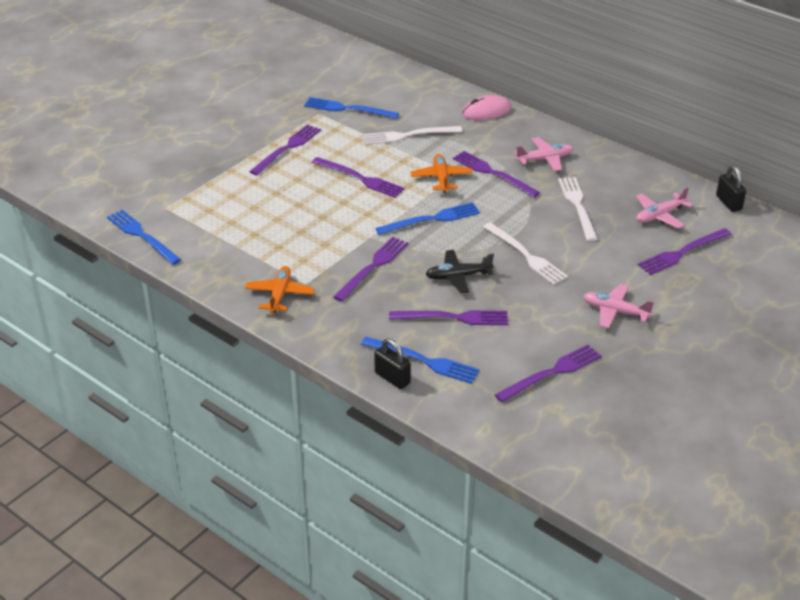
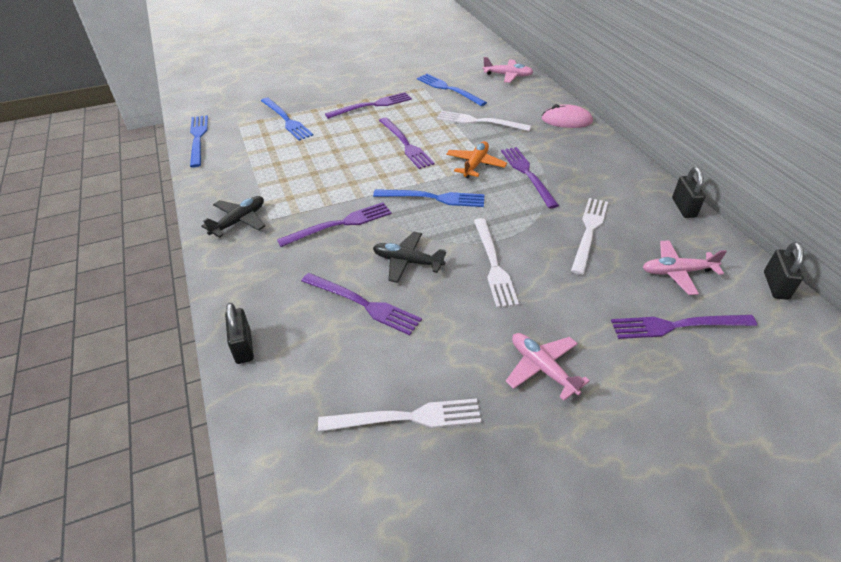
camera: 30 degrees right, 5 degrees up
orange plane [245,266,315,313] -> black plane [201,196,265,238]
blue fork [361,337,480,384] -> blue fork moved to [261,98,313,140]
purple fork [495,344,602,402] -> white fork [318,398,481,432]
pink plane [514,137,573,171] -> pink plane moved to [483,57,533,83]
none -> black padlock [672,167,706,218]

